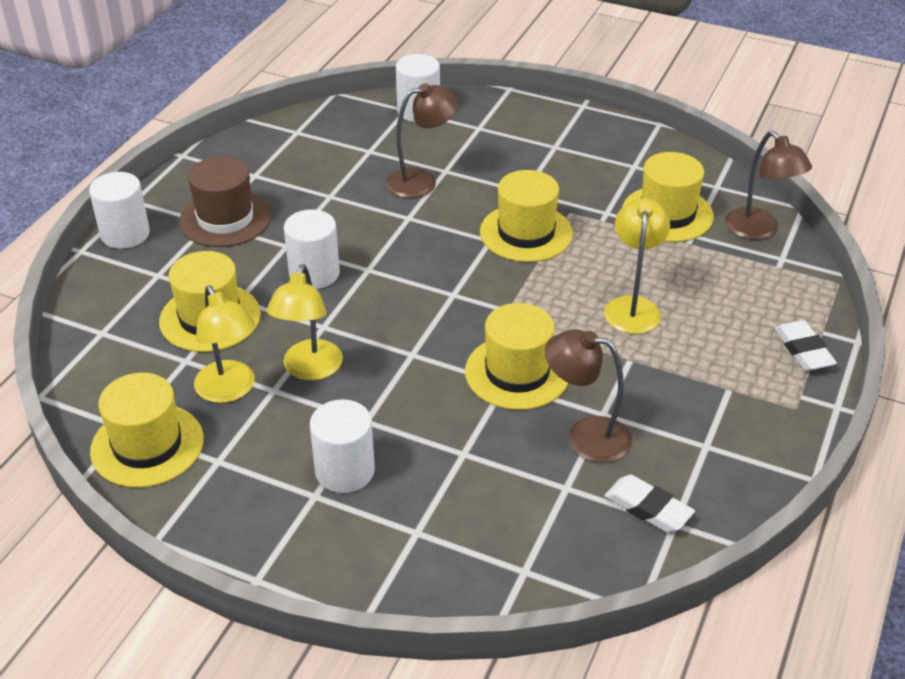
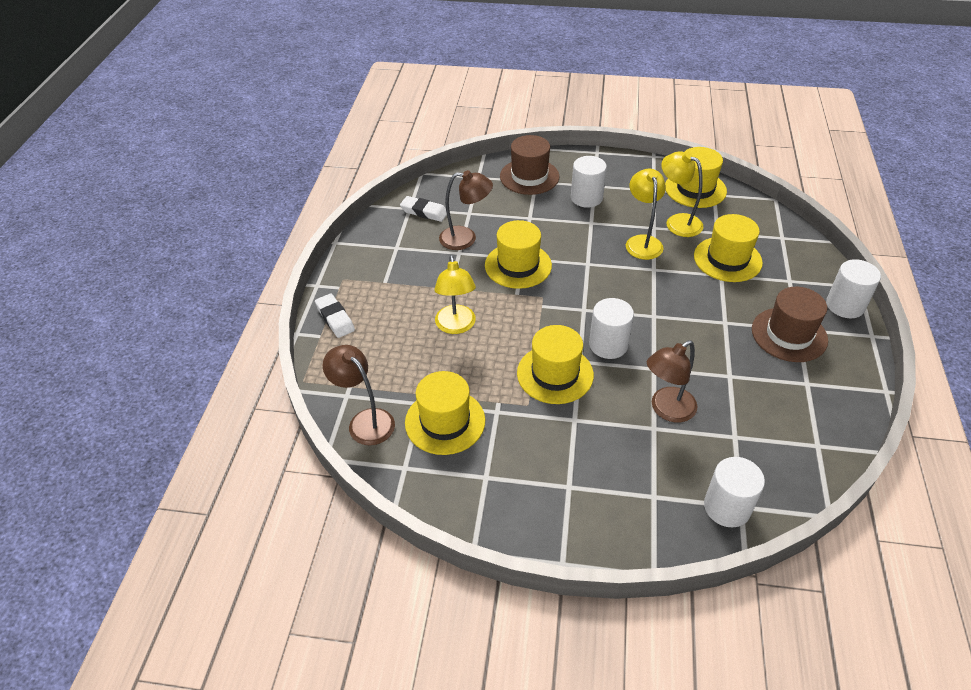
camera: 165 degrees right, 5 degrees up
white cylinder [284,209,340,289] -> white cylinder moved to [589,298,634,359]
none -> brown hat [500,135,559,195]

